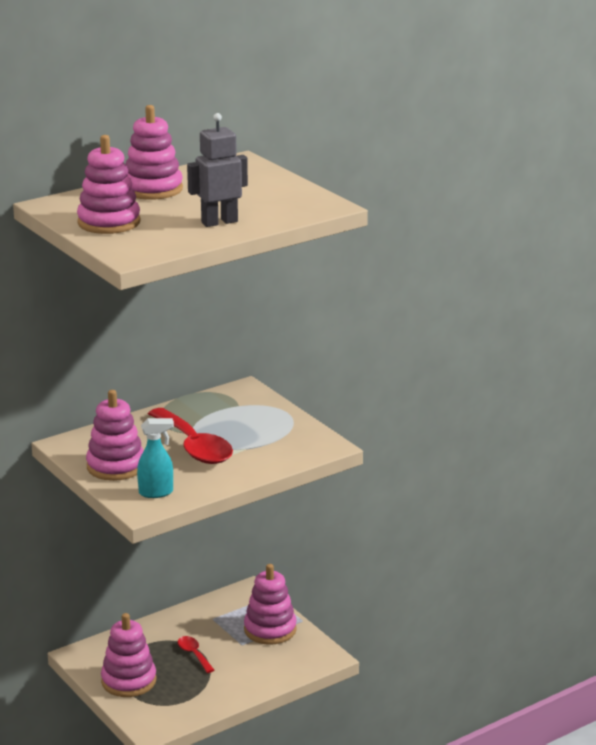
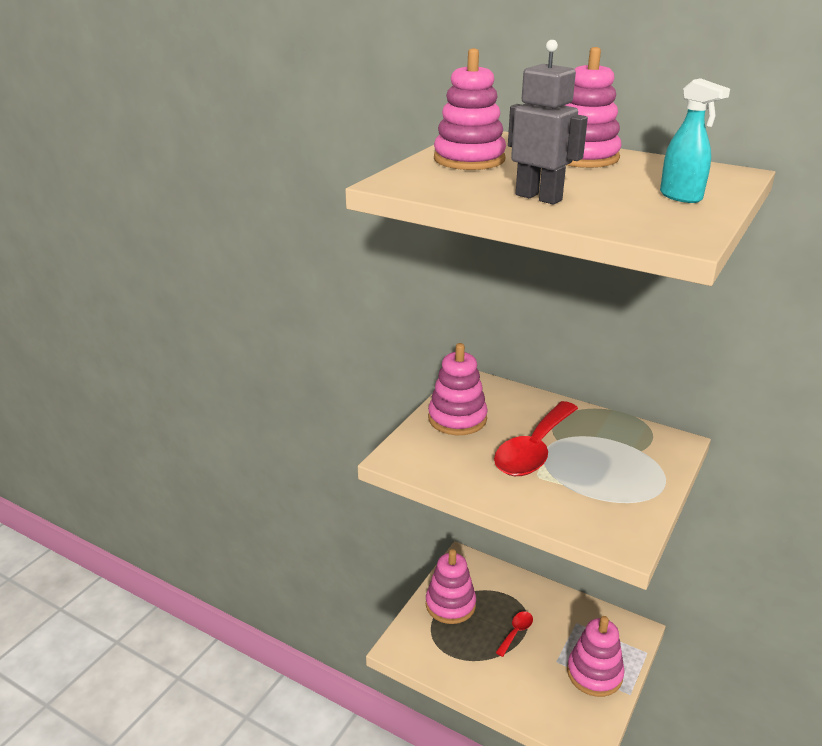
camera: 65 degrees right, 5 degrees up
turquoise spray bottle [137,418,174,498] -> turquoise spray bottle moved to [660,78,730,203]

